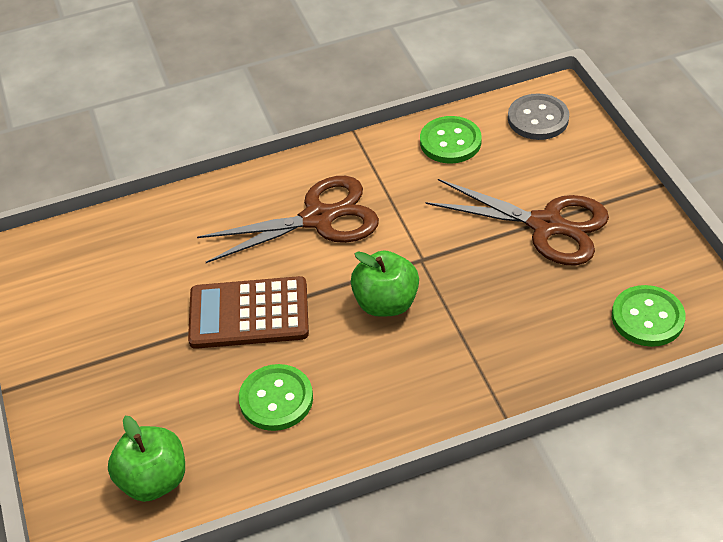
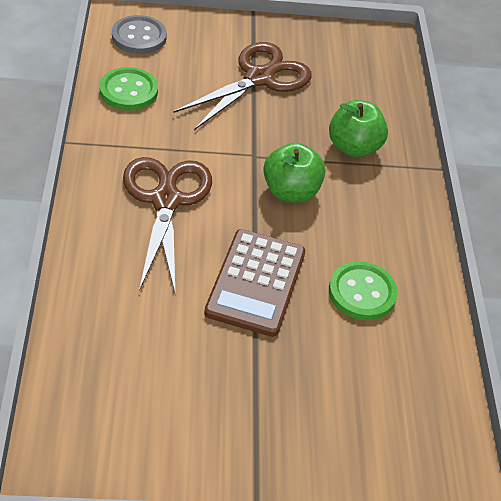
camera: 80 degrees left, 0 degrees up
green apple [108,416,185,502] -> green apple moved to [329,100,388,157]
green button [612,285,685,347] -> none

